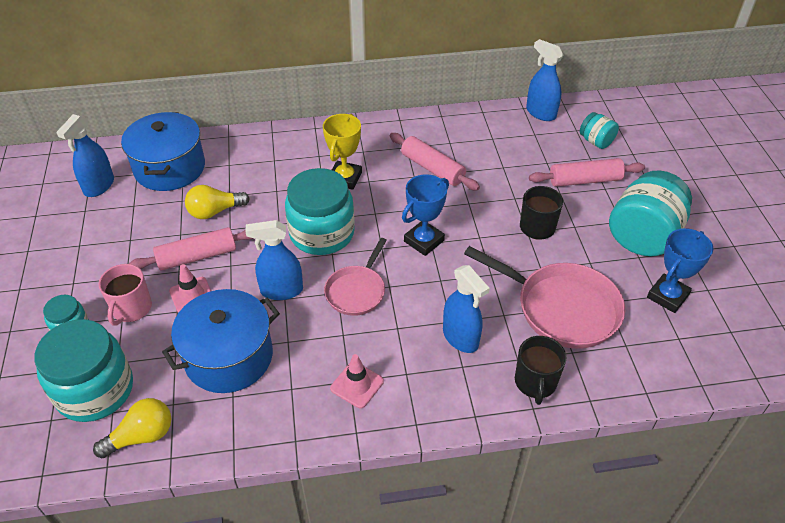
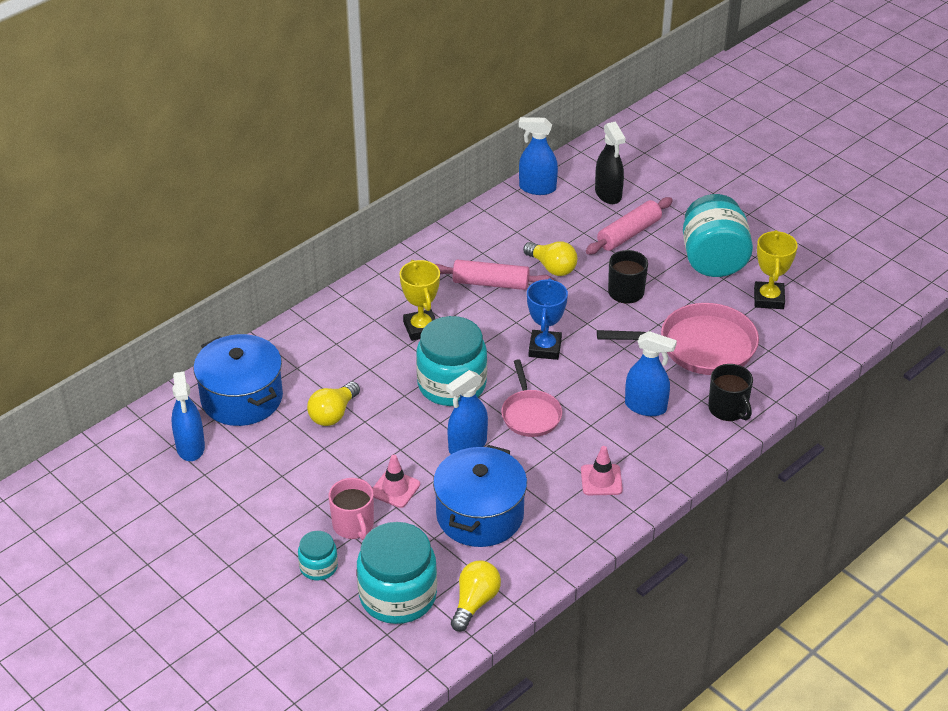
camera: 35 degrees left, 5 degrees down
pink rolling pin [129,227,254,271] -> none
turquoise jar [580,112,619,149] -> black spray bottle [595,121,626,204]
blue trophy [647,228,713,313] -> yellow trophy [754,230,798,309]
none -> yellow light bulb [523,241,577,276]

